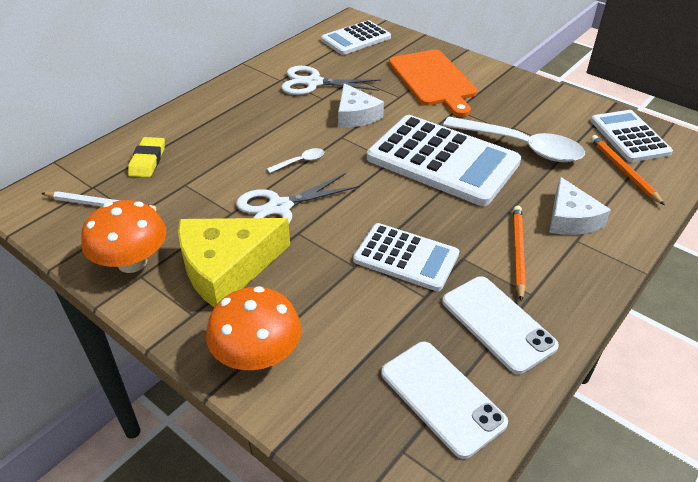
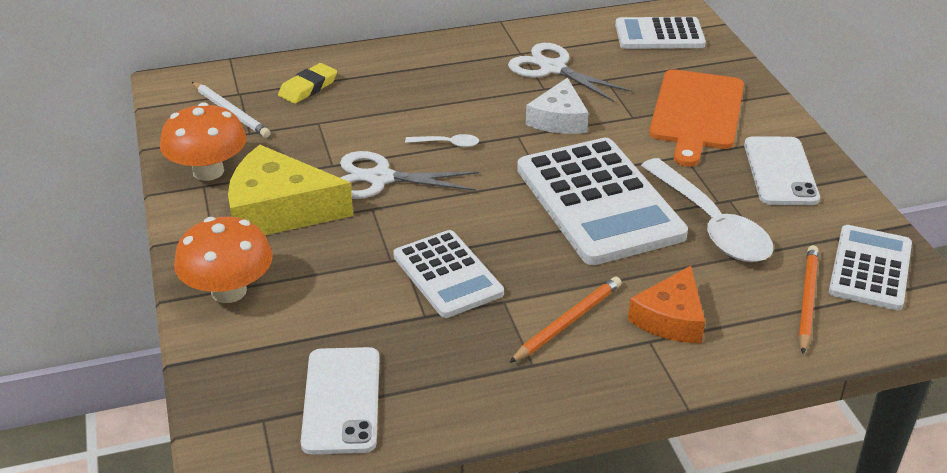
camera: 35 degrees right, 5 degrees down
white phone [442,276,559,374] -> white phone moved to [744,136,820,205]
white cheese [549,177,611,235] -> orange cheese [628,266,705,343]

